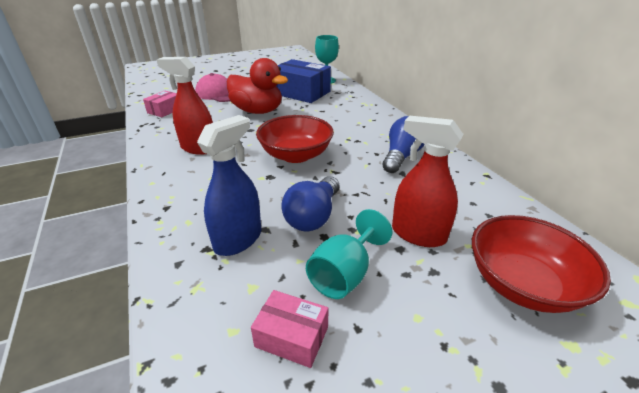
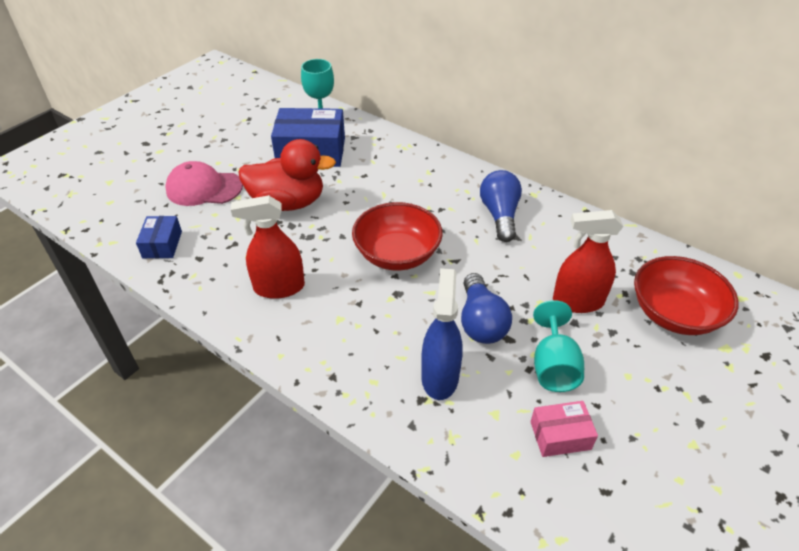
camera: 30 degrees left, 10 degrees up
pink box [143,91,177,117] -> blue box [136,216,182,258]

